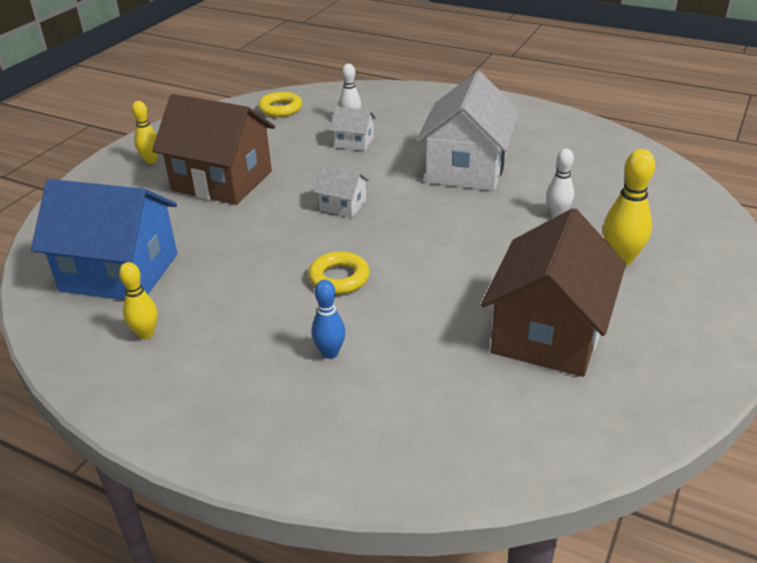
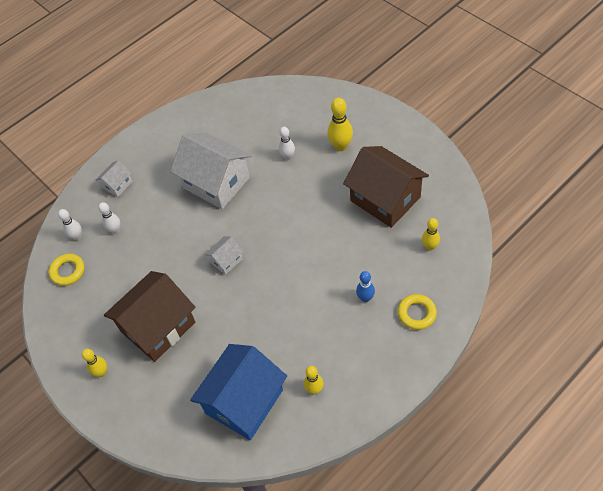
camera: 65 degrees left, 20 degrees up
yellow ring [308,251,370,294] -> yellow ring moved to [398,294,437,330]
white house [330,107,376,151] -> white house moved to [96,160,133,197]
none -> white bowling pin [58,209,82,240]
none -> yellow bowling pin [422,218,440,251]

